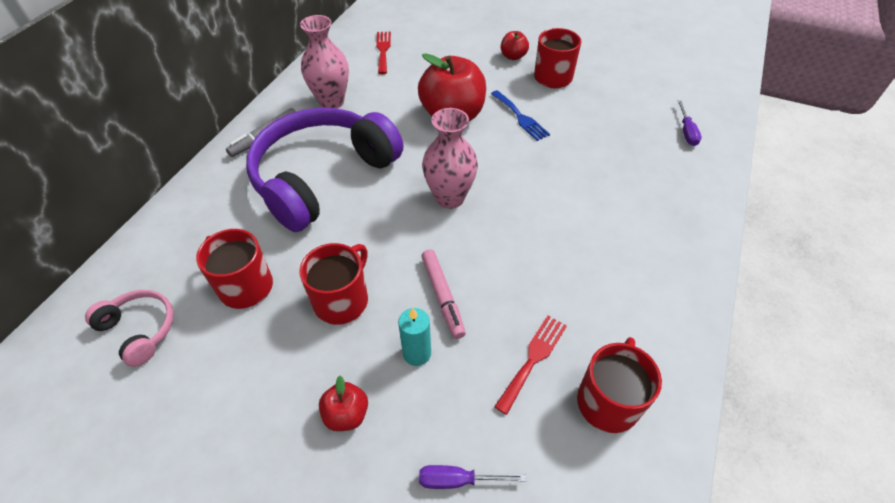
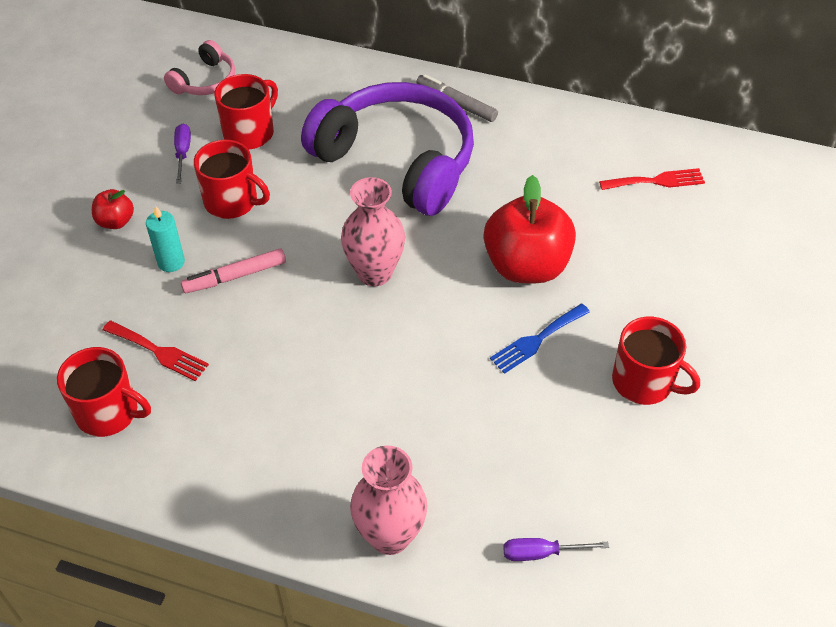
camera: 85 degrees right, 0 degrees up
pink vase [300,15,349,108] -> pink vase moved to [350,446,427,555]
purple screwdriver [419,465,526,489] -> purple screwdriver moved to [174,124,191,184]
red apple [501,31,529,60] -> none

